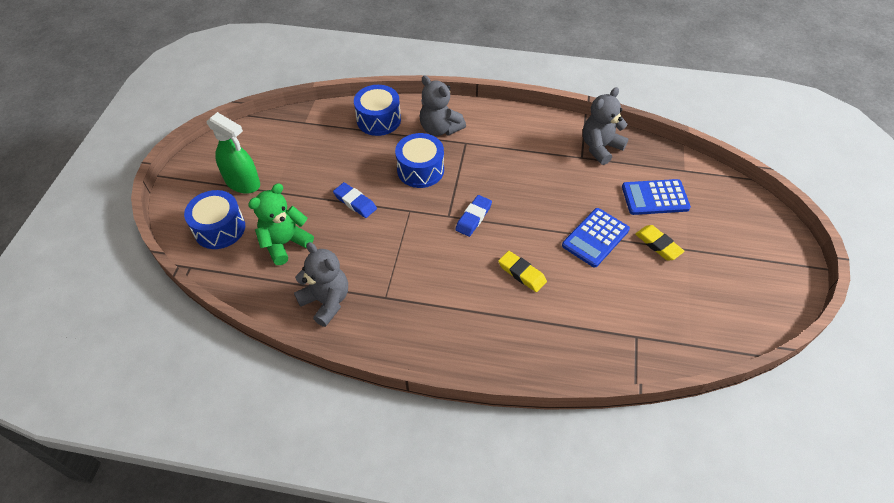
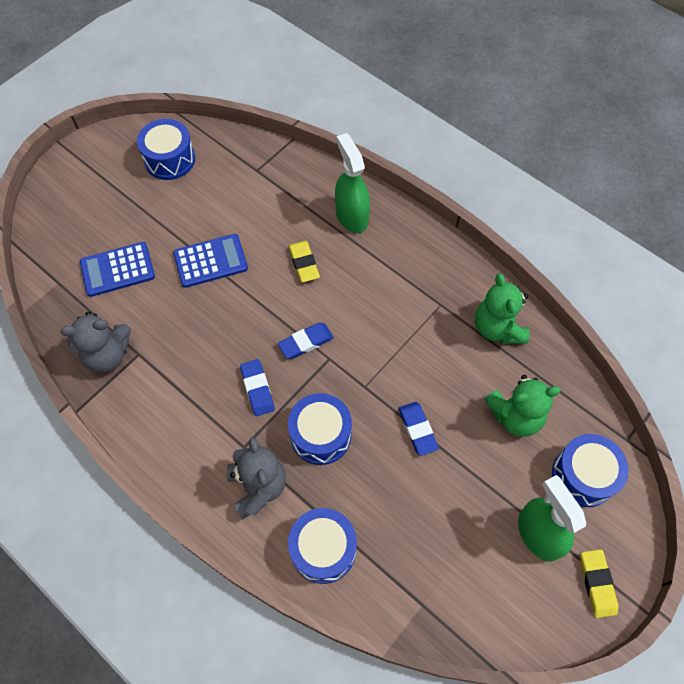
camera: 150 degrees left, 10 degrees up
grey teddy bear [294,242,348,327] -> green teddy bear [475,273,530,344]
blue calculator [622,179,691,215] -> blue calculator turned 135 degrees clockwise [80,242,155,297]
yellow eraser [635,225,685,260] -> yellow eraser moved to [580,549,618,618]
none -> blue drum [137,119,195,180]
none -> blue eraser [240,359,275,416]
none -> green spray bottle [335,133,370,233]

